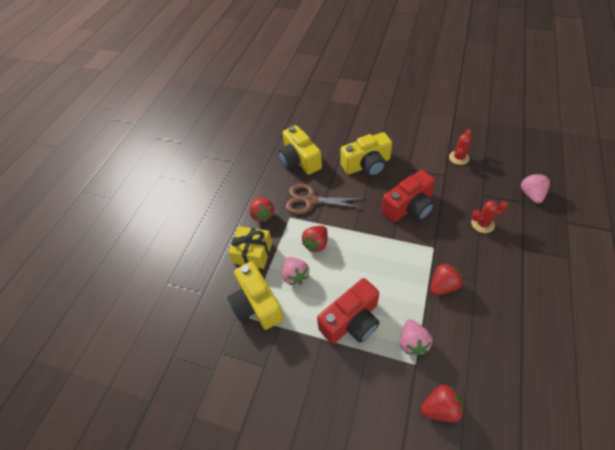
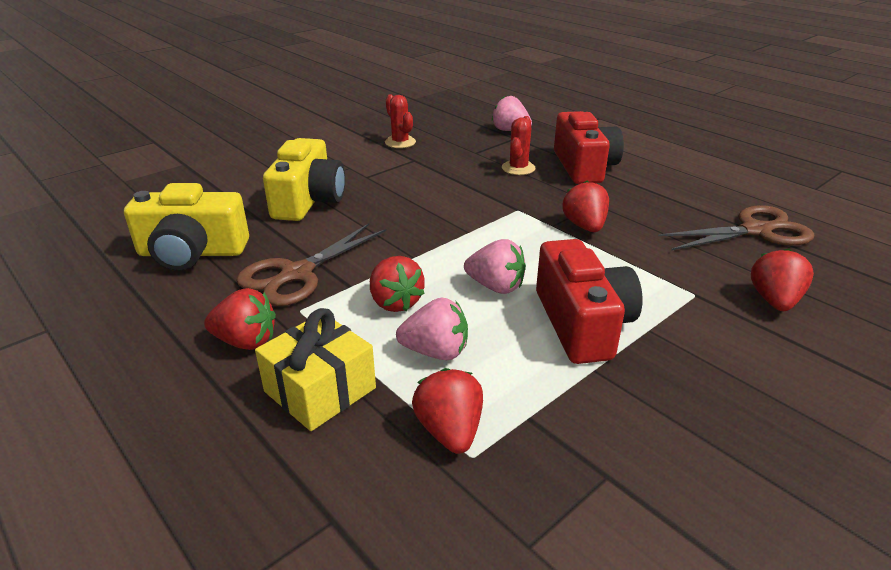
camera: 65 degrees left, 20 degrees down
yellow camera [227,261,284,330] -> red strawberry [412,368,483,454]
red camera [381,170,435,222] -> red camera moved to [554,111,624,184]
pink strawberry [400,319,433,356] -> pink strawberry moved to [464,239,526,294]
none -> brown scissors [658,205,814,250]

